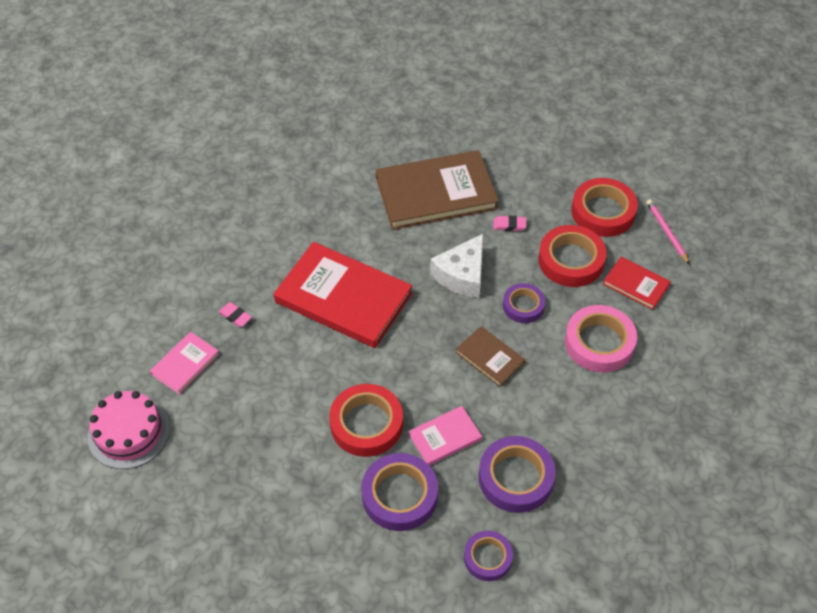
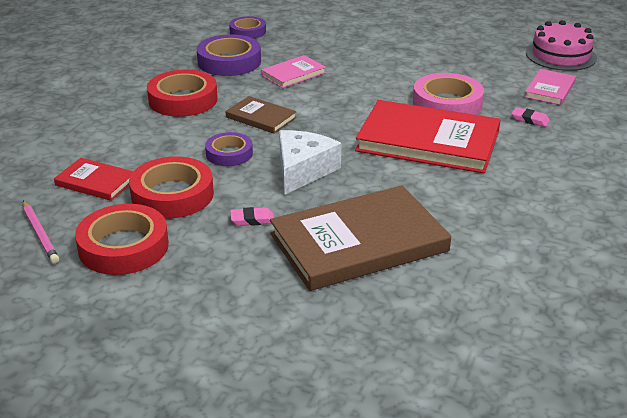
camera: 170 degrees right, 20 degrees down
red tape [329,384,403,457] -> red tape moved to [147,70,218,117]
purple tape [361,453,438,531] -> none
pink tape [565,305,637,372] -> pink tape moved to [413,73,484,115]

